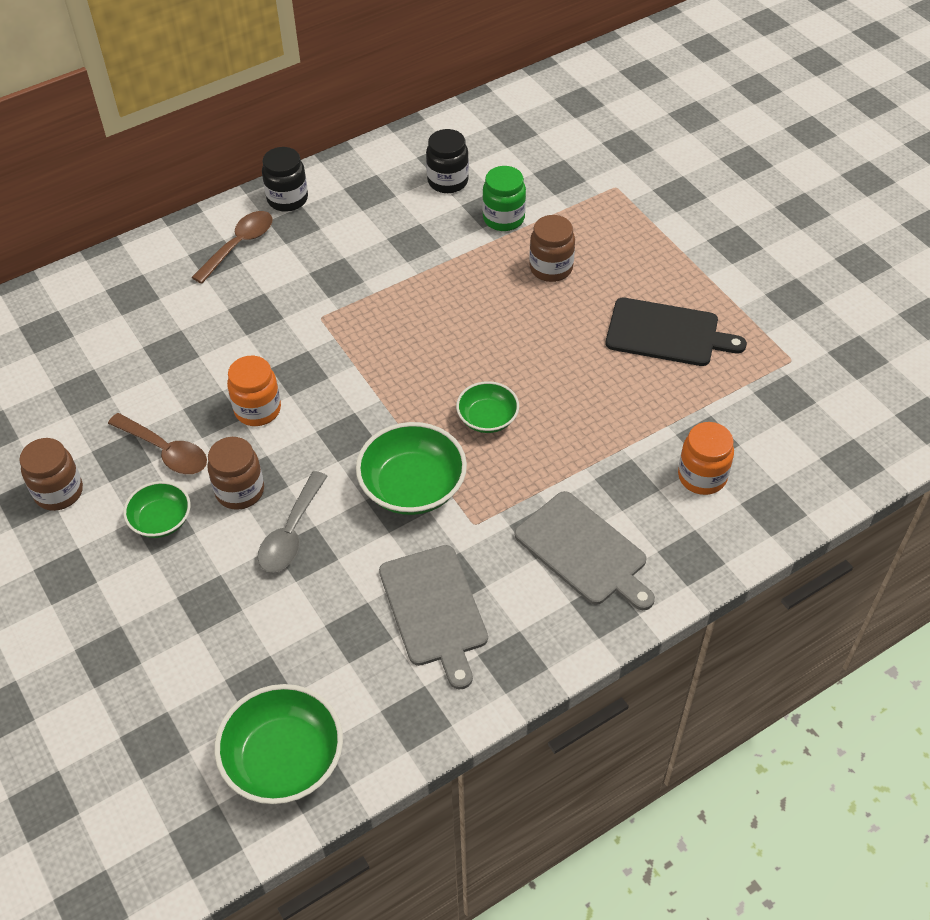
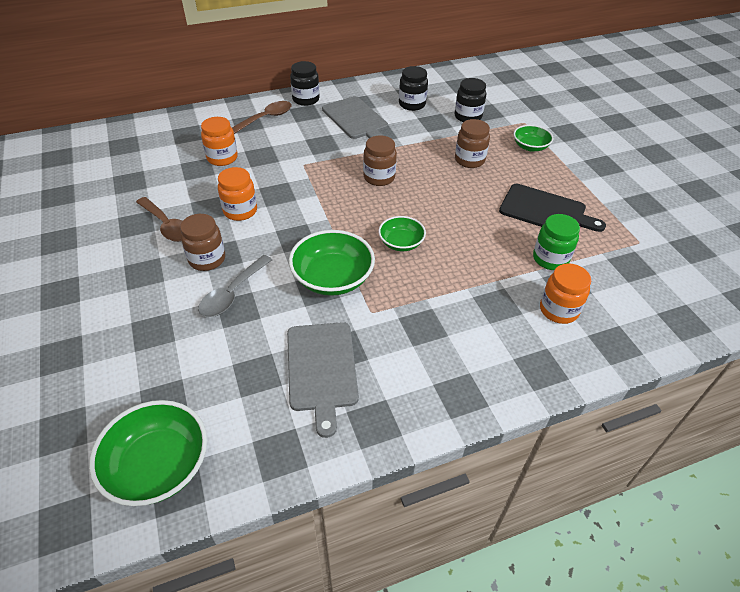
camera: 10 degrees right, 5 degrees down
brown jar [19,438,83,511] -> brown jar moved to [363,135,397,186]
green bowl [123,481,191,538] -> green bowl moved to [514,125,553,151]
green jar [482,166,526,231] -> green jar moved to [533,214,580,270]
grey cutting board [514,491,655,610] -> grey cutting board moved to [322,96,388,139]
none -> orange jar [201,117,238,166]
none -> black jar [455,78,486,122]

